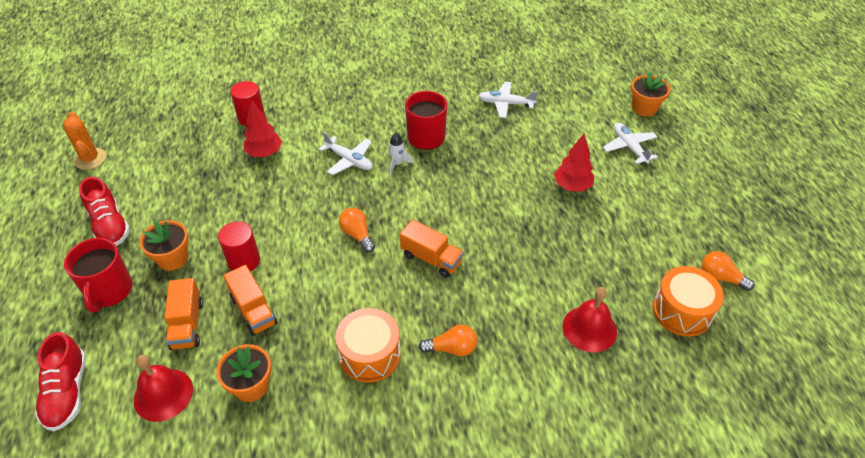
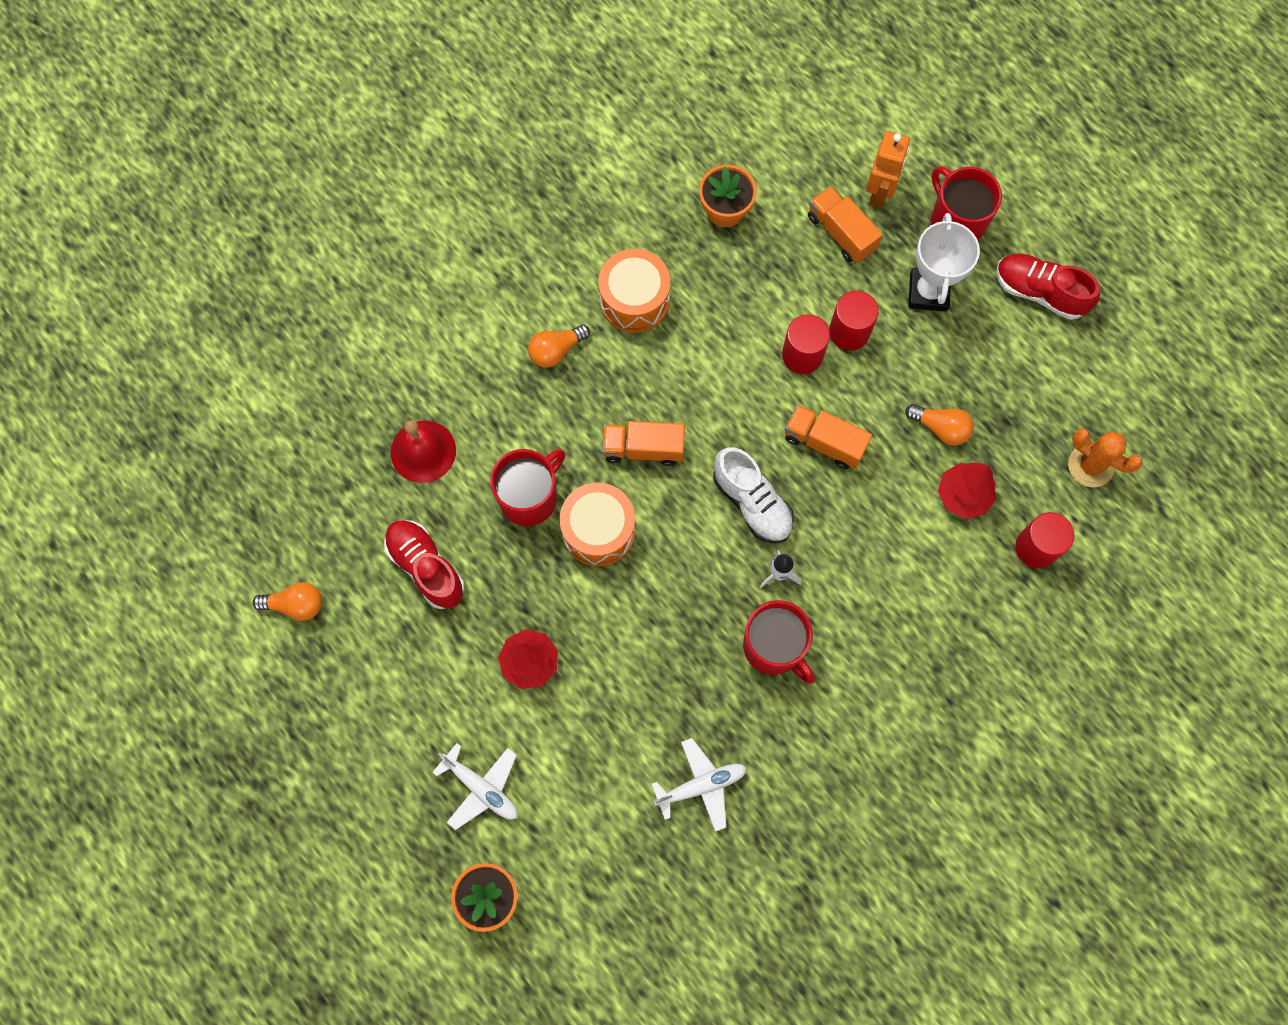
camera: 150 degrees right, 25 degrees up
red shoe [35,332,86,431] -> red shoe moved to [384,520,464,609]
orange cactus [63,112,106,170] -> orange cactus moved to [1068,428,1142,488]
red bell [134,355,193,422] -> none
orange flower pot [139,220,188,271] -> white trophy [908,213,980,312]
orange truck [223,265,278,336] -> orange truck moved to [785,404,872,469]
white plane [319,132,372,175] -> none
orange light bulb [339,208,375,253] -> orange light bulb moved to [905,404,973,446]
orange drum [652,266,724,337] -> orange drum moved to [560,483,635,566]
none -> red mug [490,449,565,526]
none -> white shoe [713,447,794,543]
none -> red cylinder [782,315,830,374]
none -> orange robot [866,131,910,208]

